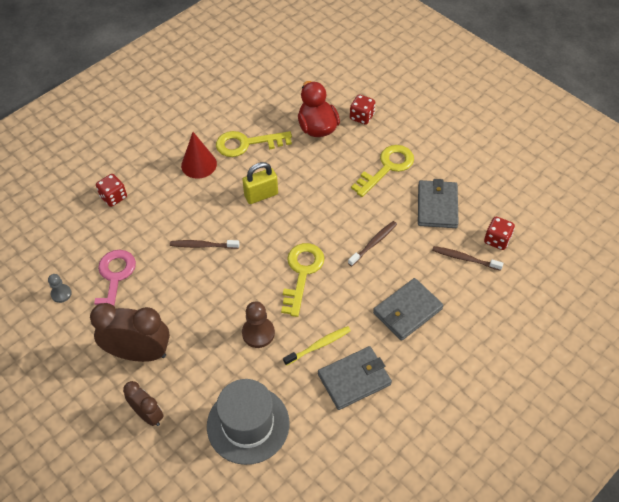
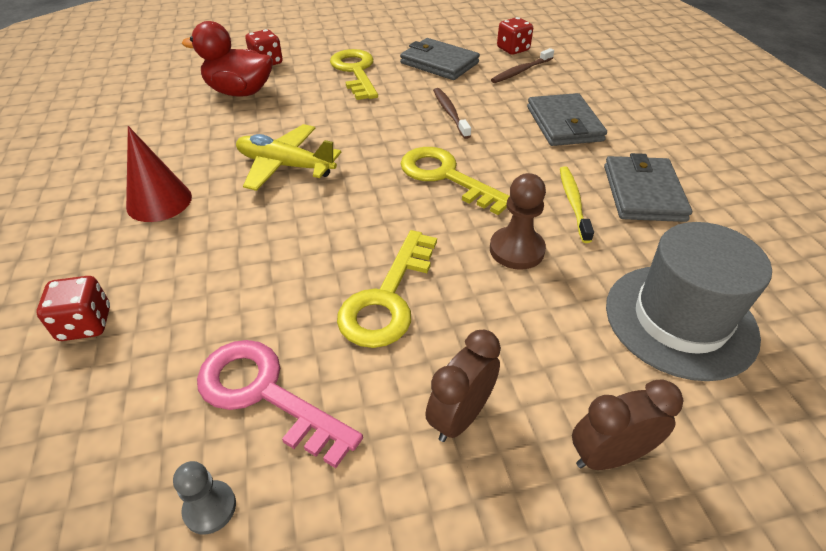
camera: 60 degrees left, 10 degrees down
brown clock [90,303,170,362] -> brown clock [425,330,501,442], size x0.59
brown toothbrush [170,240,239,249] -> none
yellow key [216,131,292,157] -> yellow key moved to [337,230,437,348]
yellow padlock [242,162,278,204] -> yellow plane [236,124,341,191]

